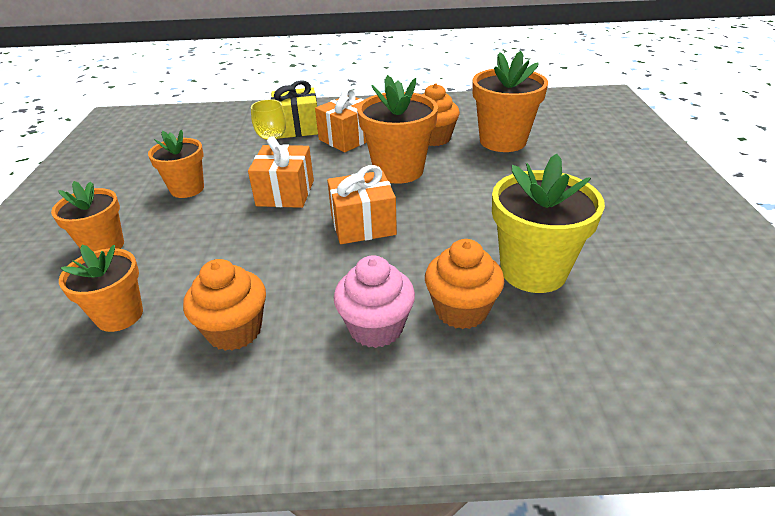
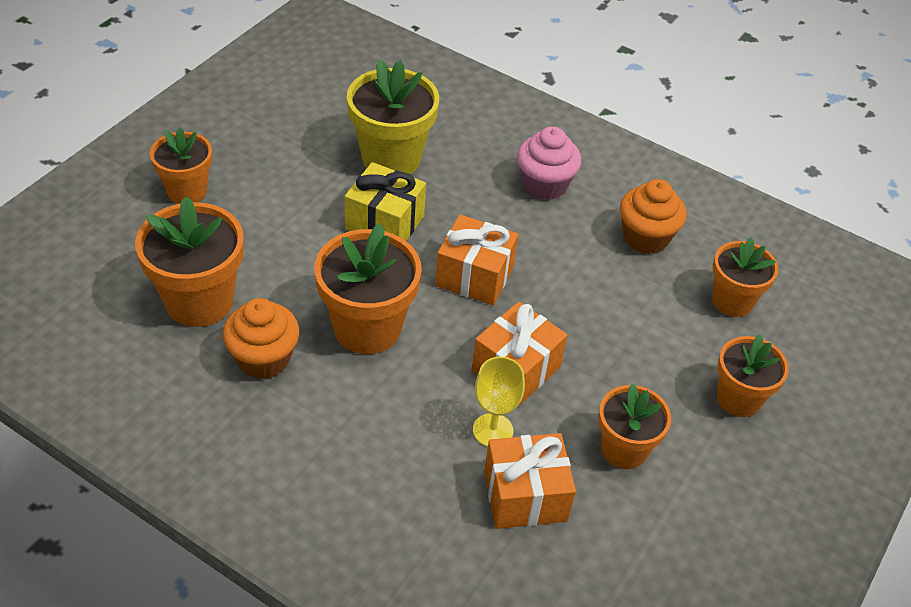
camera: 150 degrees left, 10 degrees up
yellow gift [271,80,318,139] -> yellow gift moved to [345,162,426,241]
orange gift [315,88,367,152] -> orange gift moved to [484,433,576,529]
orange cupcake [425,239,504,329] -> none
none -> orange flower pot [150,127,212,204]

